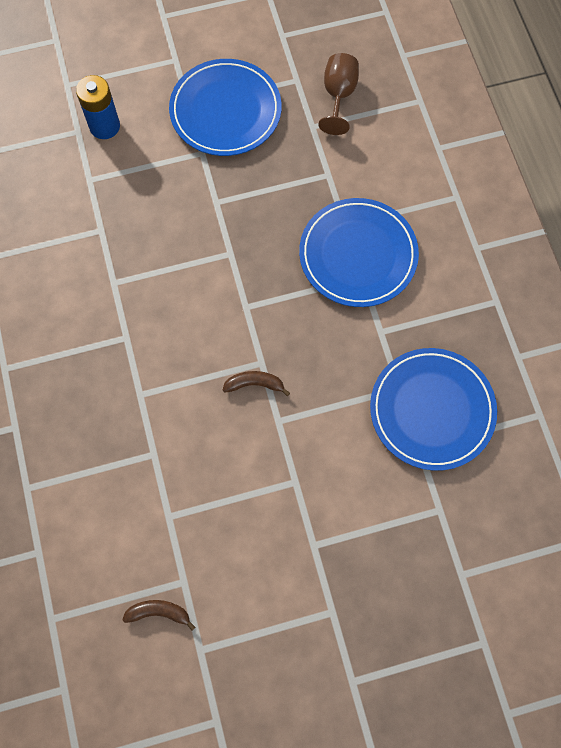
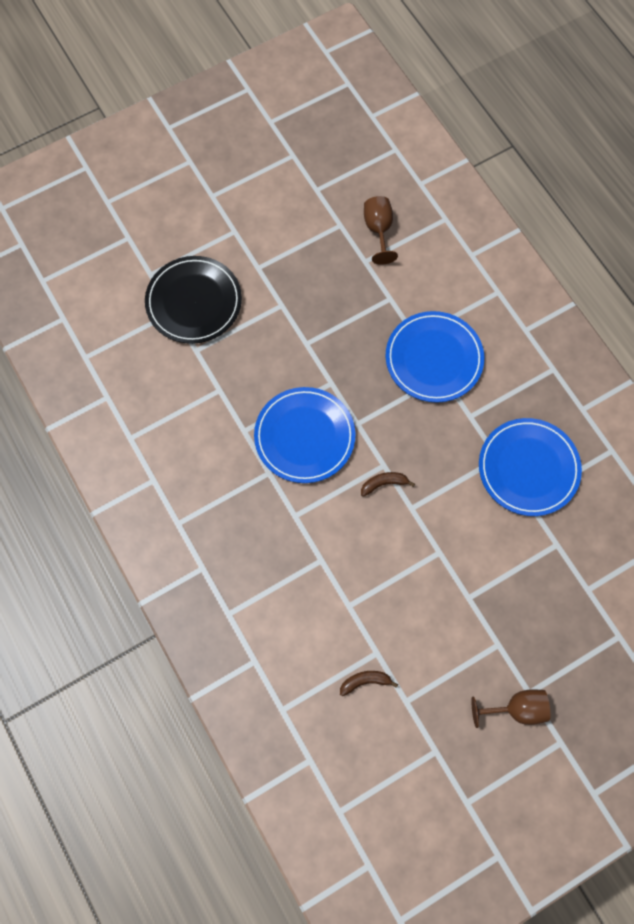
camera: 15 degrees left, 0 degrees up
blue battery [76,75,120,139] -> black plate [145,256,242,344]
blue plate [169,59,282,156] -> blue plate moved to [254,387,356,483]
none -> brown goblet [471,689,550,728]

